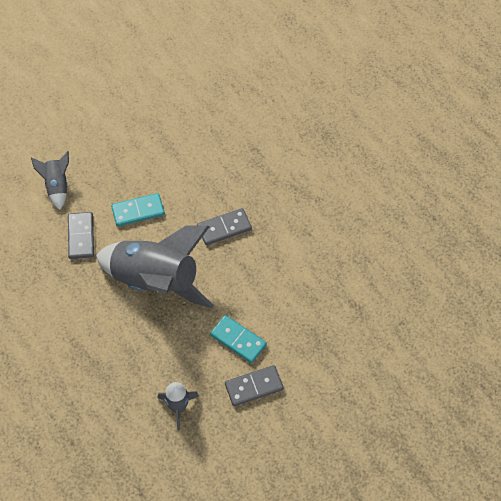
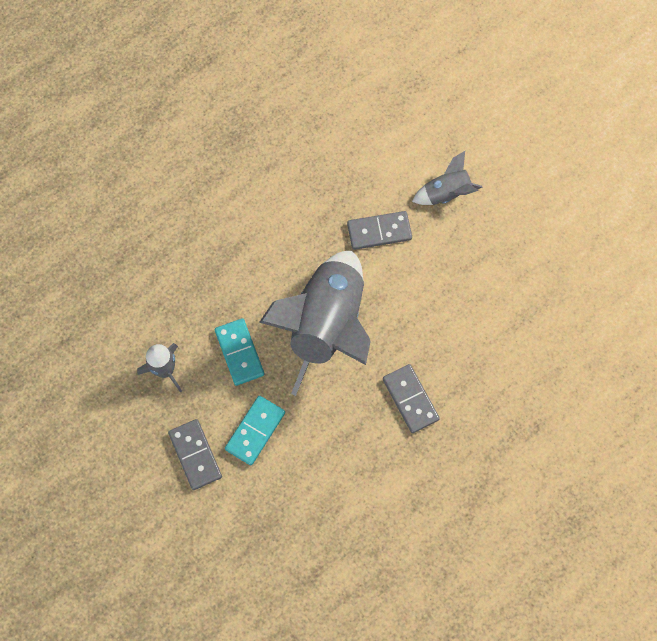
camera: 85 degrees right, 10 degrees up
turquoise domino [111,193,165,227] -> turquoise domino moved to [215,318,265,386]

